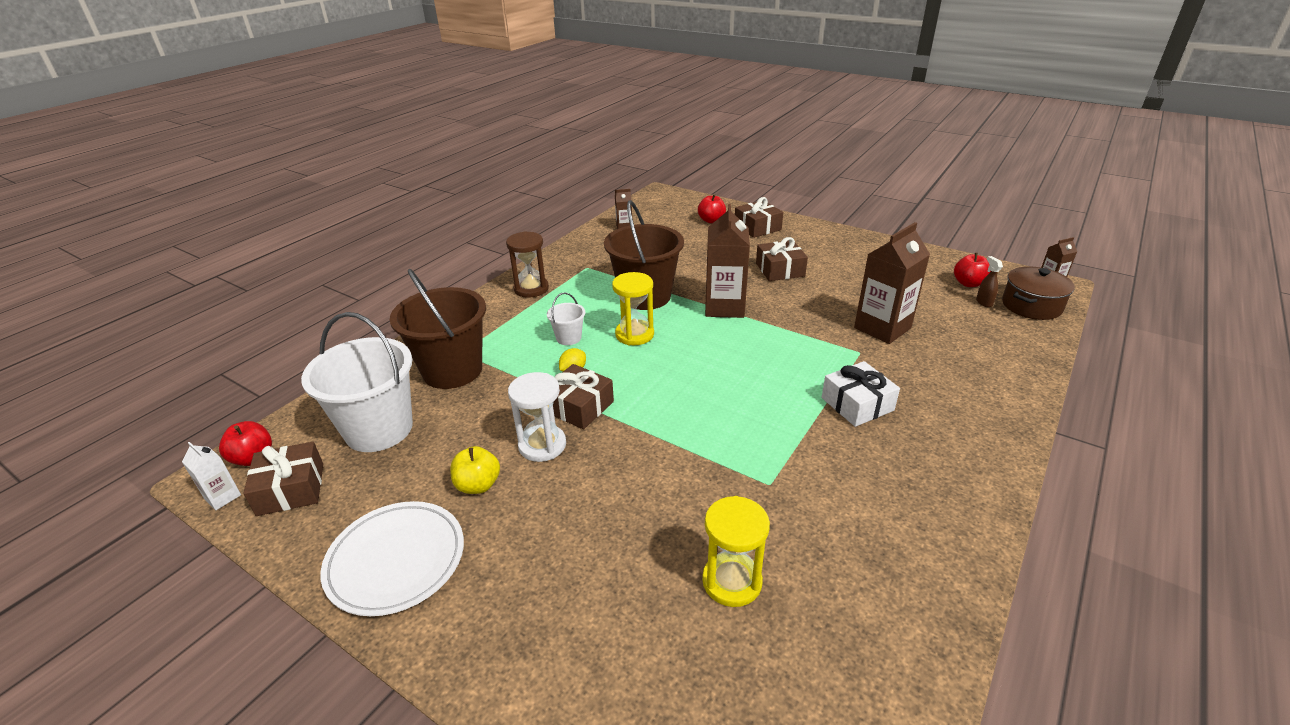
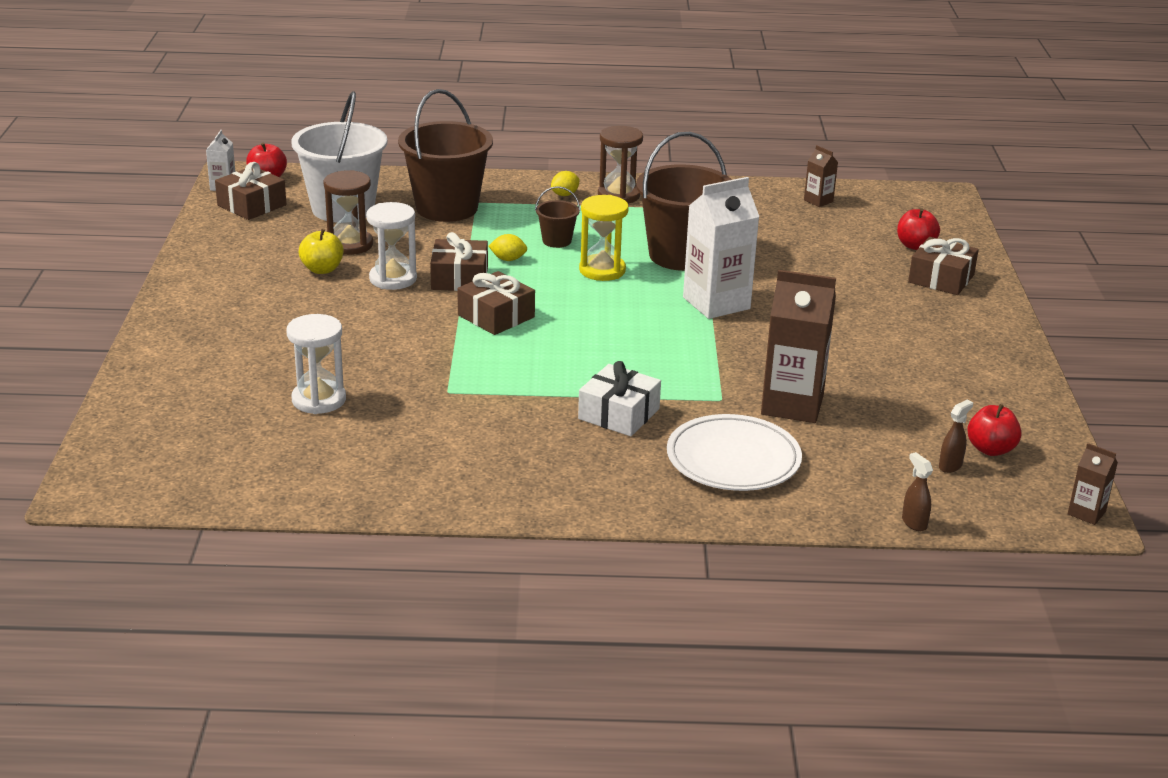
camera: 55 degrees right, 5 degrees down
white plate [321,501,464,616] -> white plate moved to [667,414,802,491]
white bucket [547,293,585,345] -> brown bucket [535,186,580,248]
yellow hourglass [702,496,770,607] -> white hourglass [286,314,346,414]
brown carton [705,204,750,318] -> white carton [683,177,759,319]
brown gift [756,237,808,281] -> brown gift moved to [457,271,535,335]
brown pot [1002,266,1075,320] -> none
none -> brown hourglass [323,170,373,255]
none -> yellow lemon [551,171,580,196]
none -> brown spray bottle [902,452,933,531]

